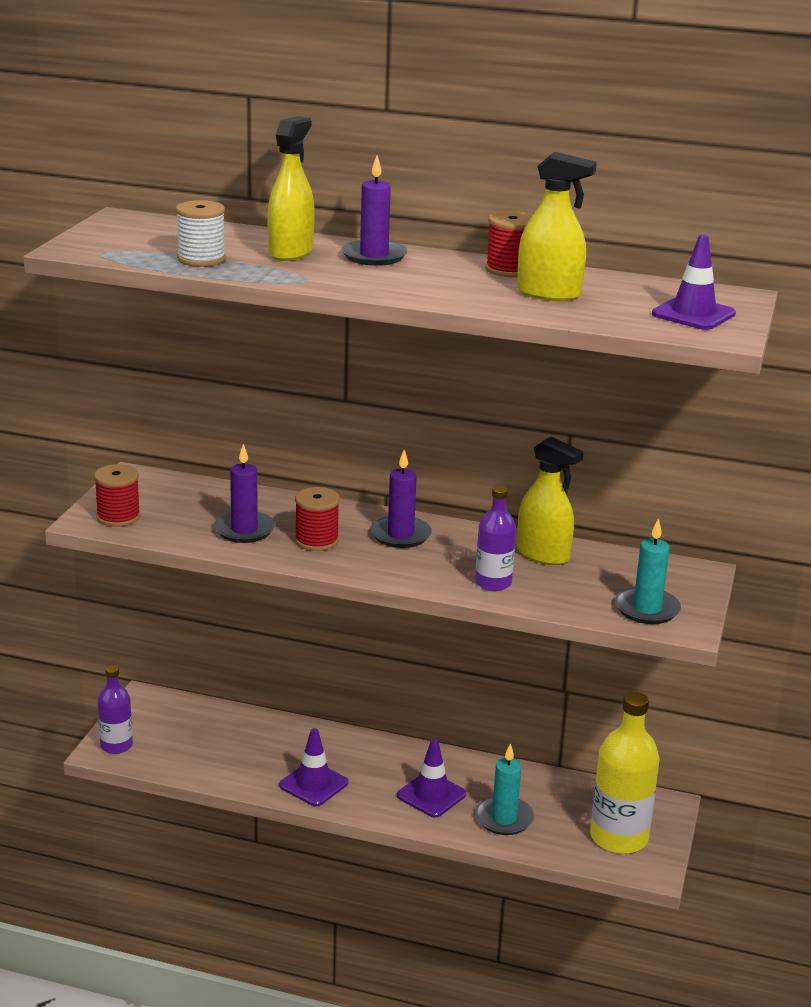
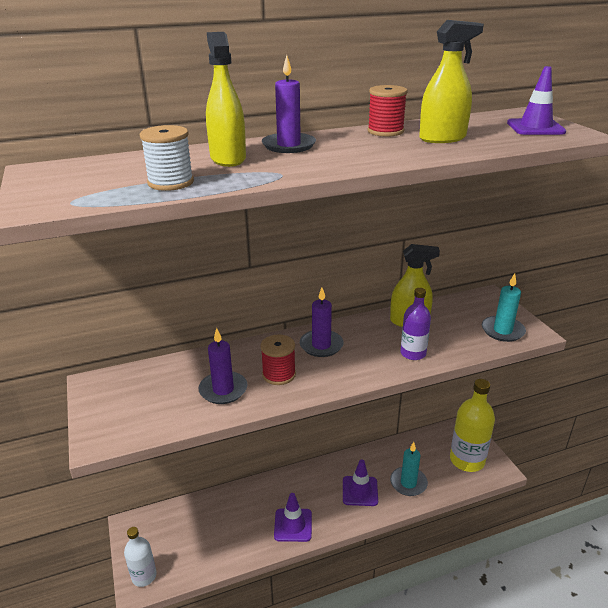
camera: 35 degrees left, 5 degrees up
red spool [94,464,141,527] -> none
purple bottle [97,665,133,754] -> white bottle [124,527,157,587]

